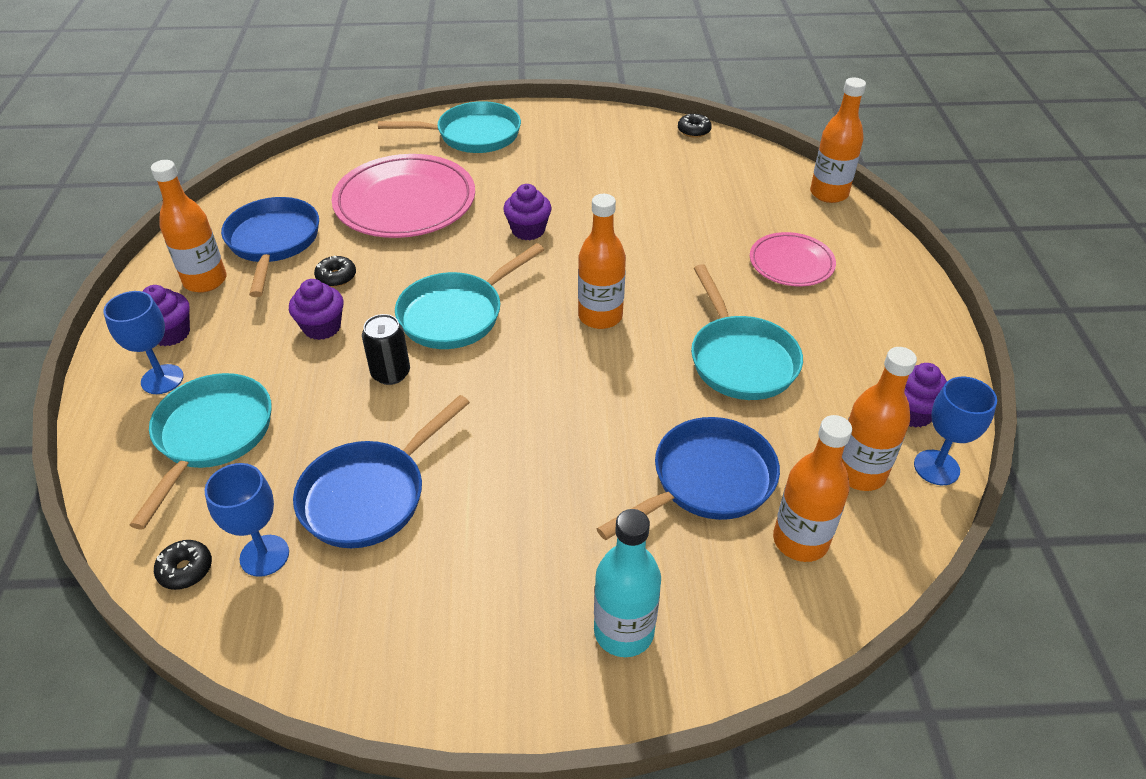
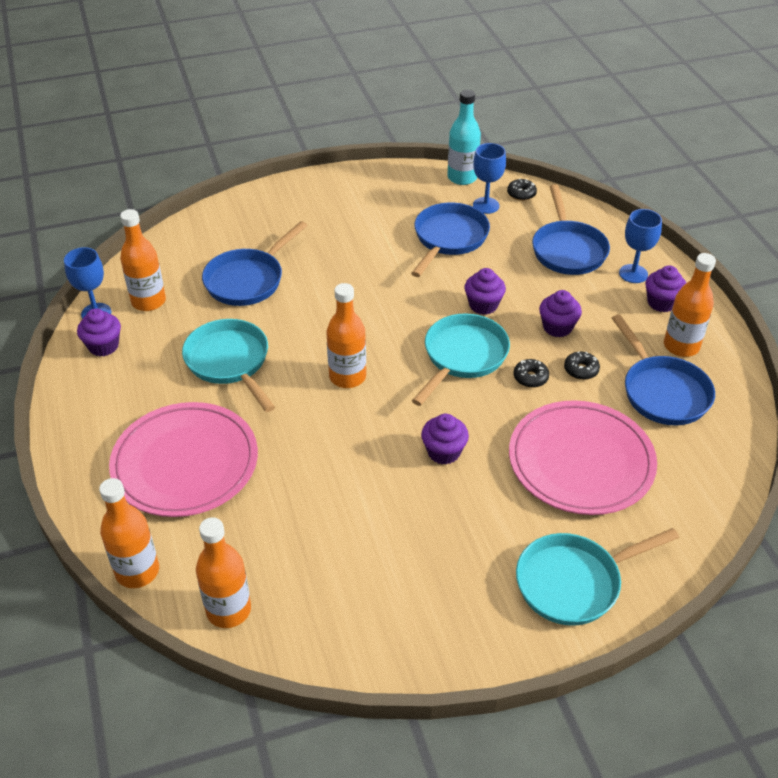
camera: 165 degrees right, 0 degrees up
turquoise pan [130,373,272,530] -> blue pan [532,184,610,275]
black can [362,314,410,385] -> purple cupcake [464,268,506,315]
turquoise bottle [594,509,661,657] -> turquoise bottle moved to [447,90,481,185]
black donut [678,114,712,138] -> black donut moved to [514,359,549,388]
pink plate [750,232,836,286] -> pink plate [109,402,258,517], size x1.80
orange bottle [773,415,852,562] -> orange bottle moved to [196,517,251,628]

